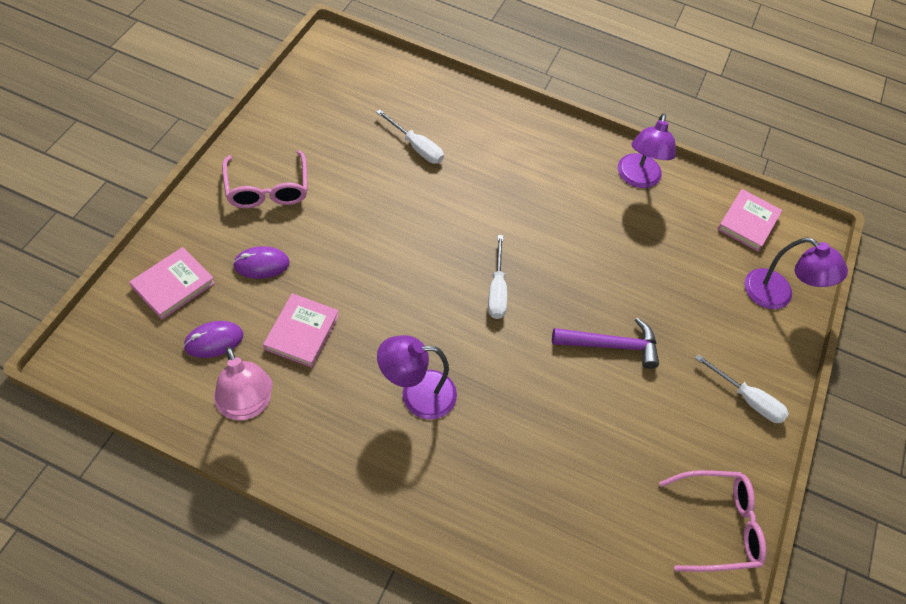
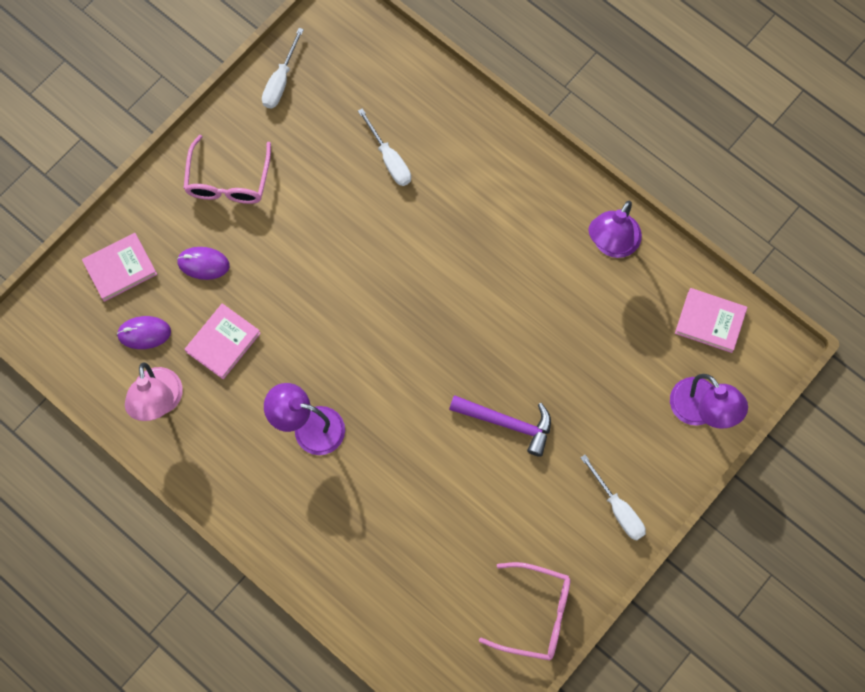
camera: 25 degrees right, 15 degrees up
white screwdriver [488,235,507,319] -> white screwdriver moved to [262,28,304,108]
pink book [717,189,782,252] -> pink book turned 60 degrees clockwise [675,288,747,353]

